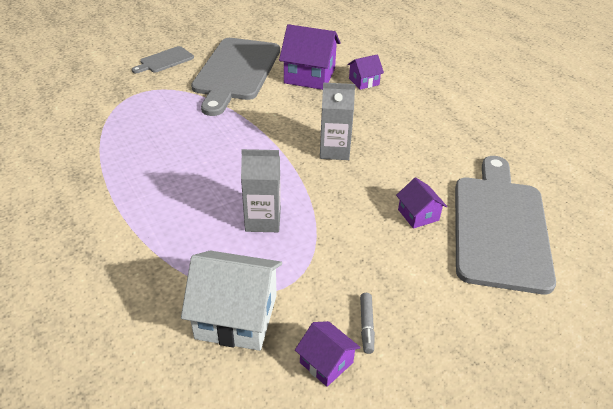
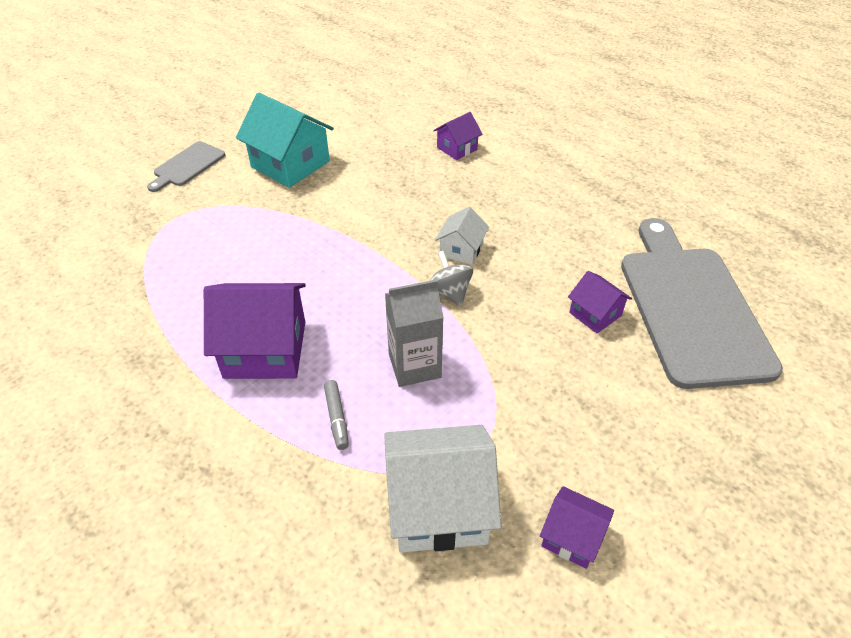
camera: 15 degrees left, 5 degrees up
grey cutting board [191,38,280,116] -> turquoise house [236,93,334,188]
purple house [279,24,341,90] -> purple house moved to [204,283,306,379]
grey carton [320,83,355,160] -> white house [435,207,489,265]
grey marker [360,293,375,354] -> grey marker moved to [324,380,349,450]
none -> grey spinning top [429,251,473,306]

